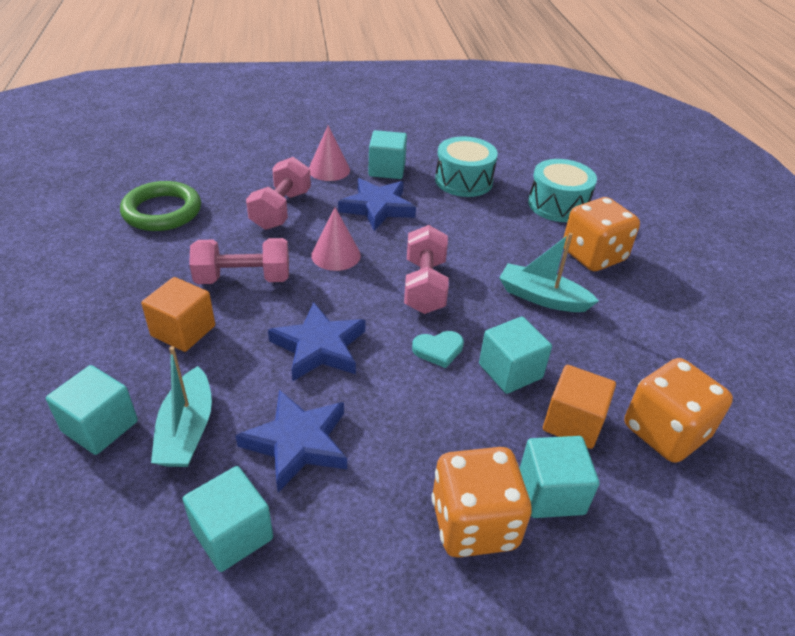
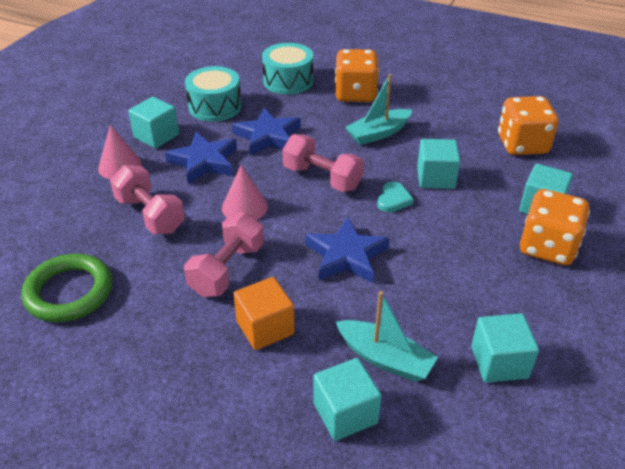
camera: 55 degrees left, 0 degrees up
blue star [235,390,347,492] -> blue star moved to [232,108,301,156]
orange cube [543,365,616,449] -> none

